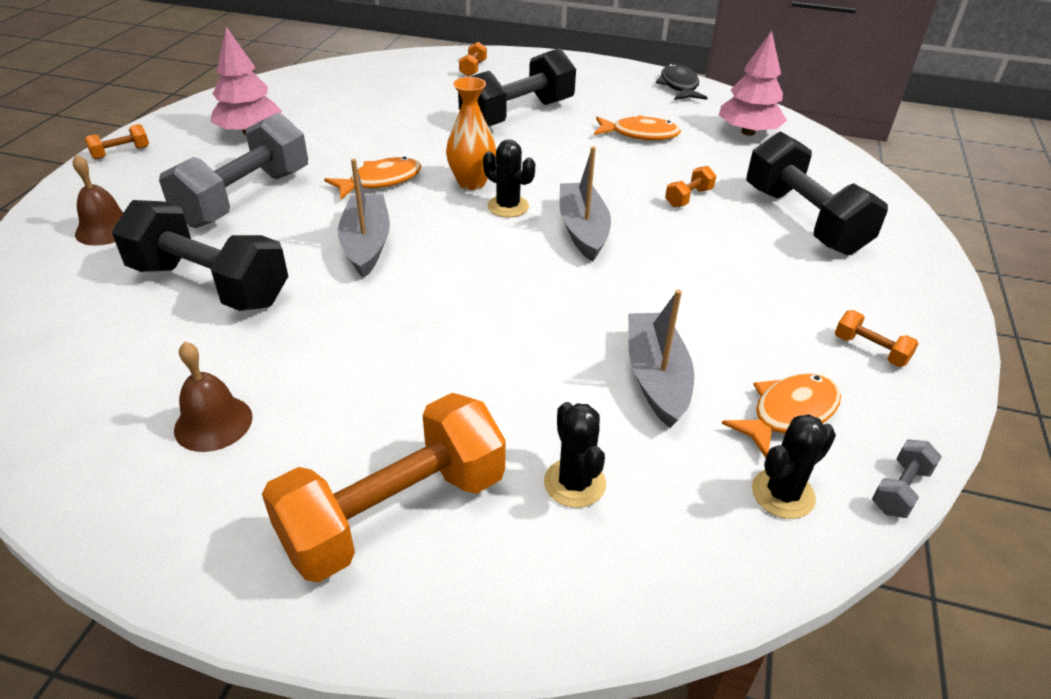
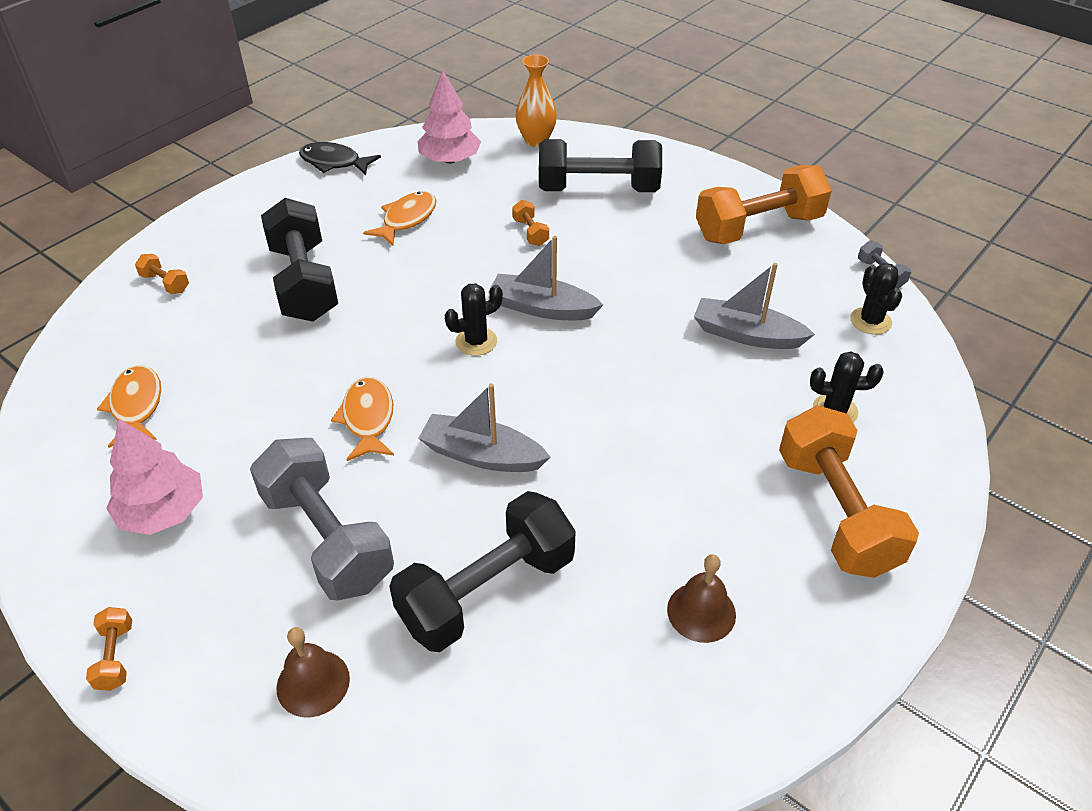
camera: 65 degrees left, 5 degrees up
orange vase [446,77,496,190] -> orange vase moved to [516,54,557,147]
orange fish [722,373,841,458] -> orange fish moved to [97,365,161,448]
orange dumbbell [835,310,919,367] -> orange dumbbell [696,165,832,244], size x2.43

